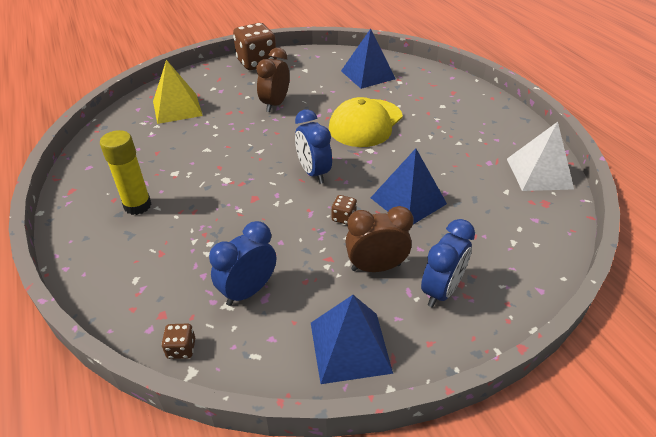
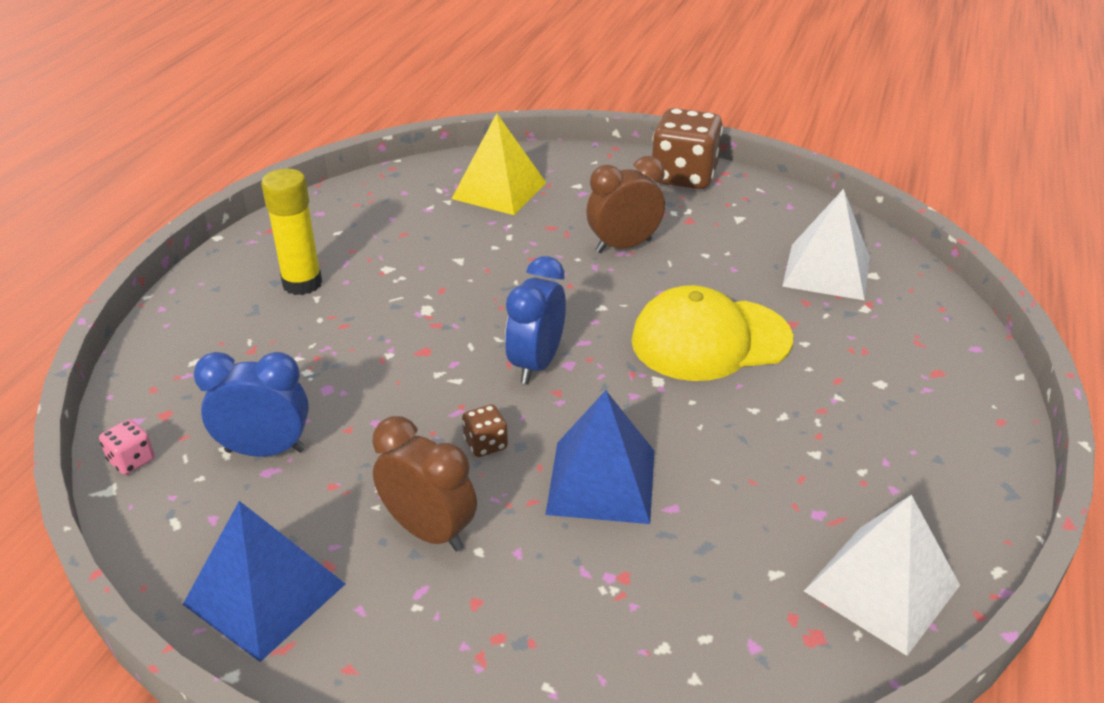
camera: 45 degrees right, 5 degrees down
brown dice [161,323,195,359] -> pink dice [99,419,155,475]
blue pyramid [341,29,395,89] -> white pyramid [782,189,870,300]
blue clock [421,219,475,307] -> none

